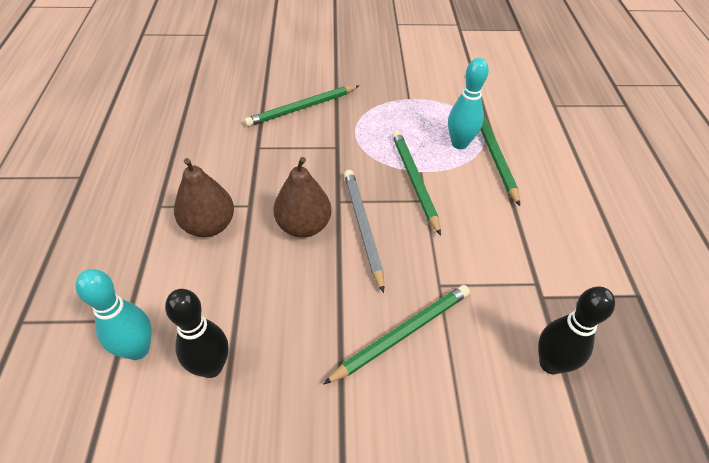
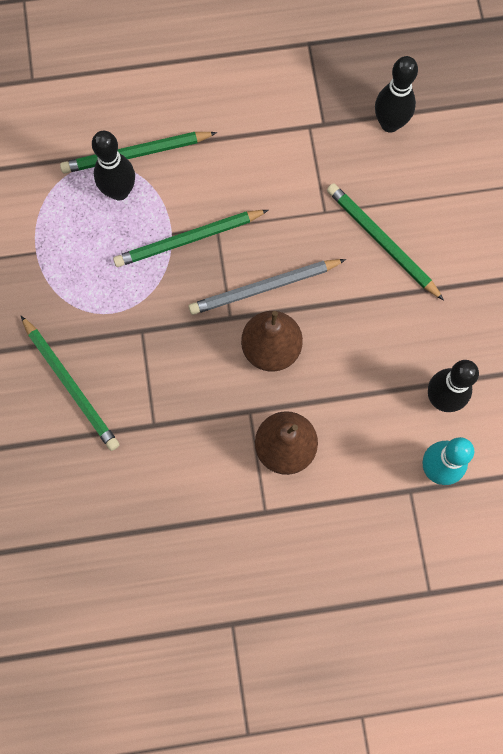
camera: 95 degrees left, 25 degrees up
turquoise bowling pin [448,58,489,149] -> black bowling pin [92,131,135,200]

